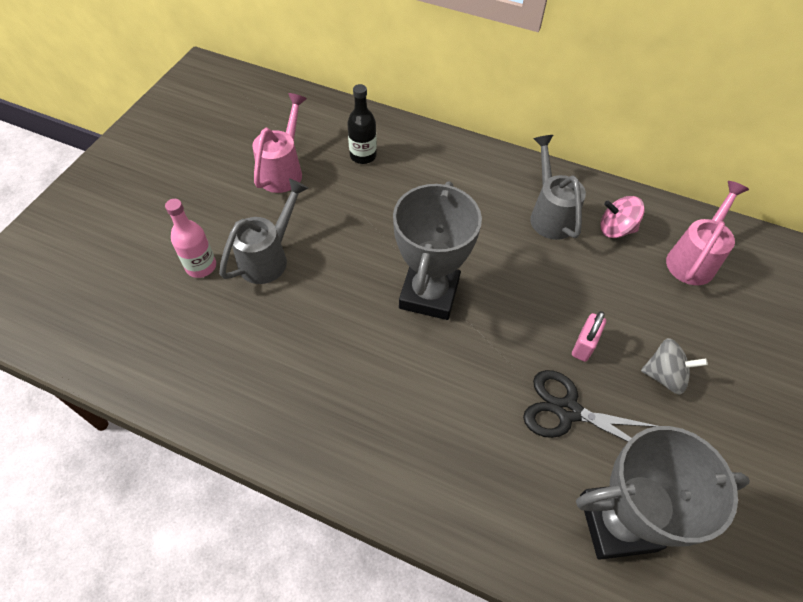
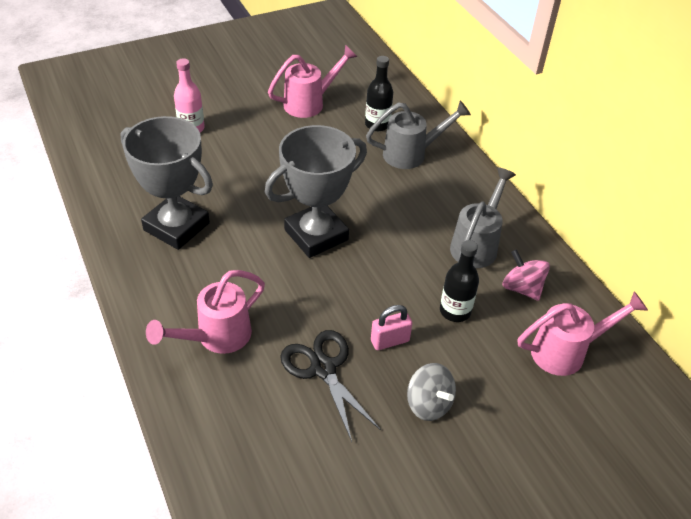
camera: 40 degrees right, 10 degrees down
grey watering can [219,179,308,284] -> grey watering can moved to [366,101,471,169]
grey trophy [576,426,750,560] -> grey trophy moved to [120,116,213,250]
none -> pink watering can [146,270,265,354]
none -> black bottle [440,240,479,322]

